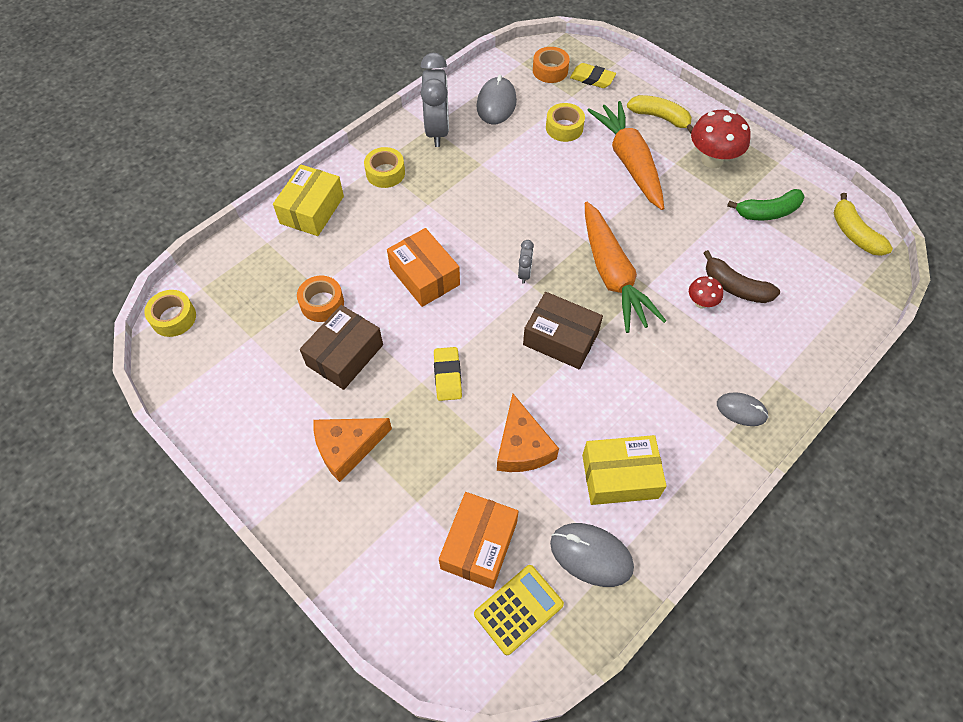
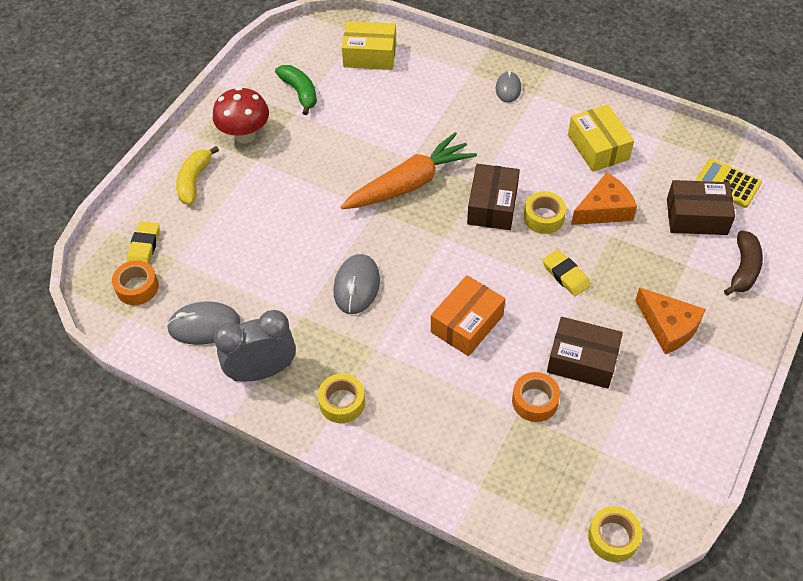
camera: 105 degrees left, 5 degrees down
yellow box [273,164,344,236] -> yellow box moved to [342,21,396,70]
yellow eraser [434,347,462,401] -> yellow eraser turned 75 degrees clockwise [543,250,590,296]
orange box [439,492,519,589] -> brown box [667,180,735,235]
grey clock [518,240,534,284] -> none
yellow tape [546,103,585,142] -> yellow tape moved to [524,191,566,234]
grey mouse [550,523,634,587] -> grey mouse moved to [333,254,380,314]
orange carrot [587,101,664,210] -> none
red mushroom [689,276,723,309] -> none
brown banana [703,250,780,303] -> brown banana moved to [724,230,763,295]
yellow banana [834,193,893,256] -> none

